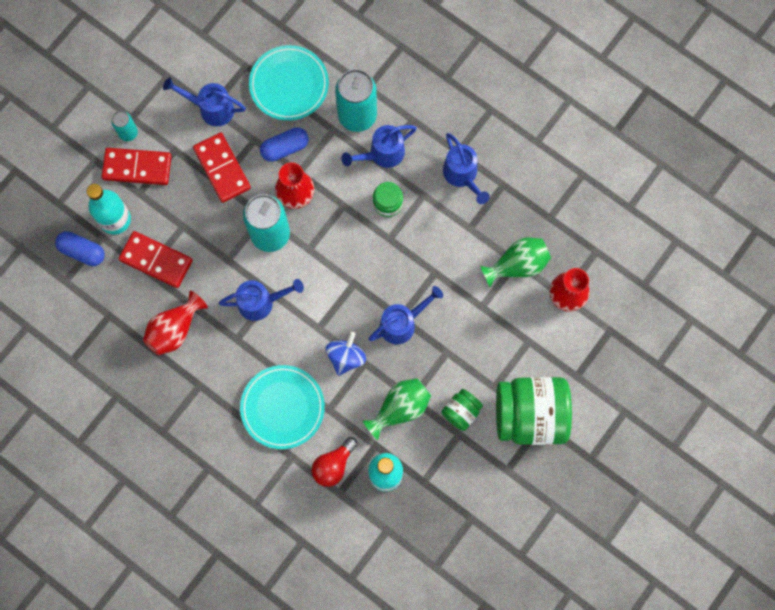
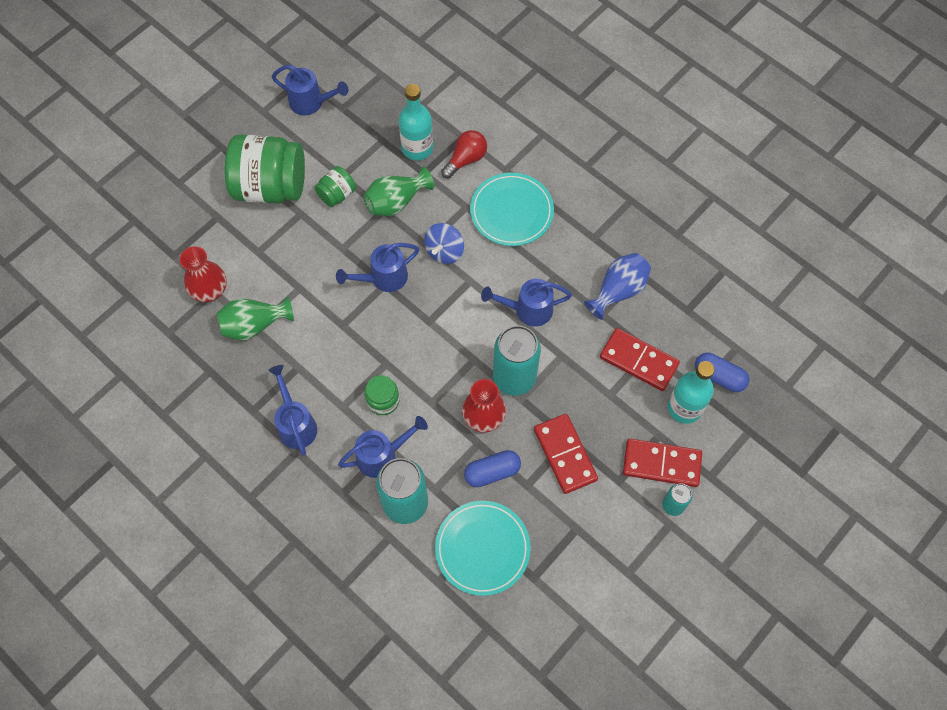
camera: 175 degrees left, 10 degrees down
red vase [143,291,208,355] -> blue vase [584,253,651,320]
blue watering can [163,77,246,126] -> blue watering can moved to [272,65,348,115]

